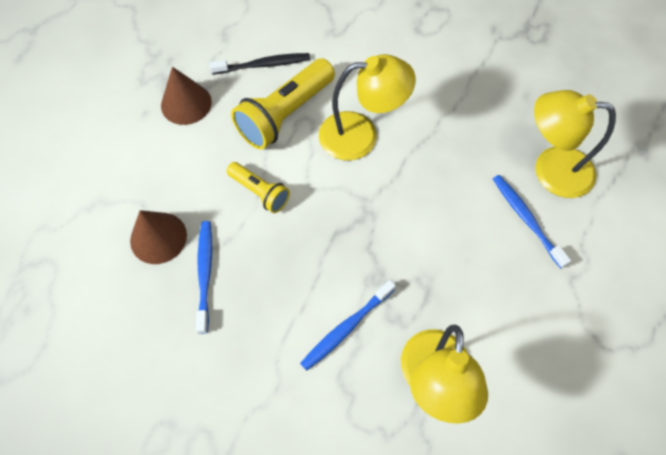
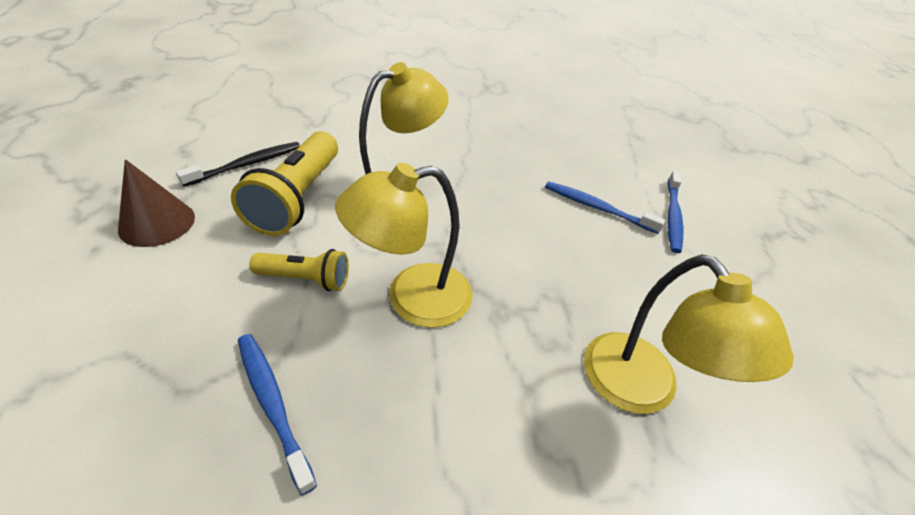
camera: 35 degrees left, 20 degrees down
brown cone [130,210,187,264] -> none
blue toothbrush [300,280,396,371] -> blue toothbrush moved to [668,171,683,253]
yellow lamp [534,90,616,198] -> yellow lamp moved to [335,163,472,328]

